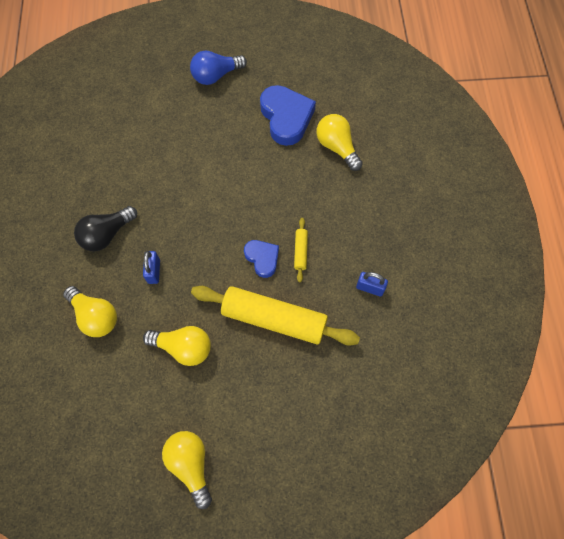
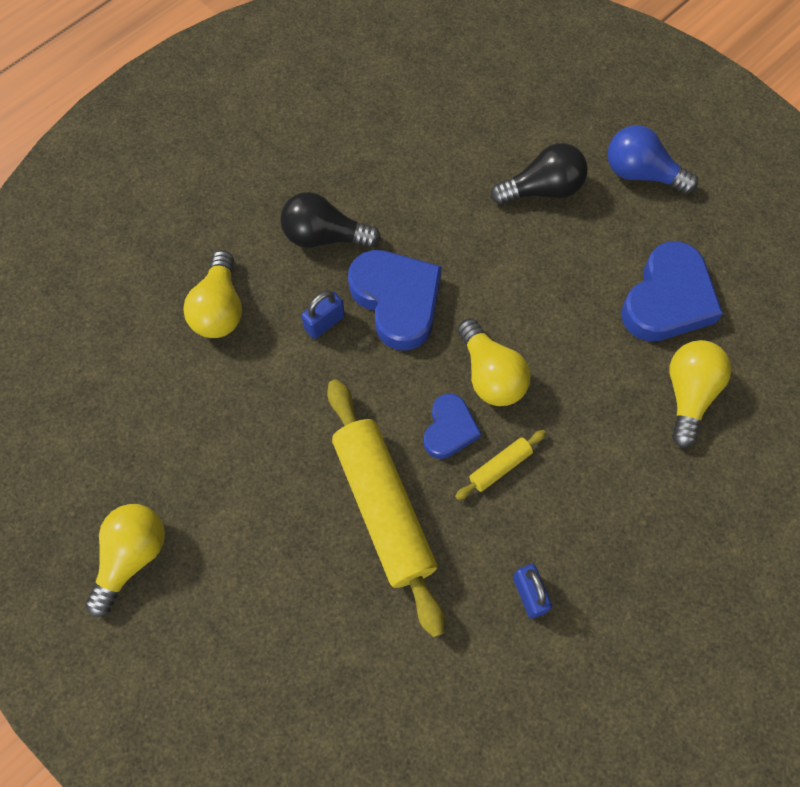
camera: 50 degrees right, 0 degrees up
yellow light bulb [143,326,211,366] -> yellow light bulb moved to [457,318,531,406]
none -> blue heart [348,250,442,350]
none -> black light bulb [491,143,588,205]

